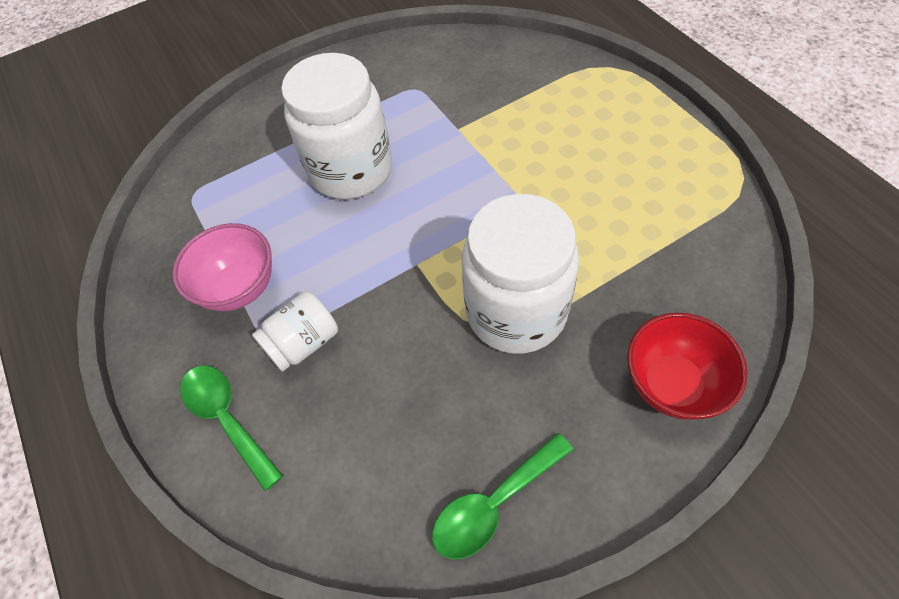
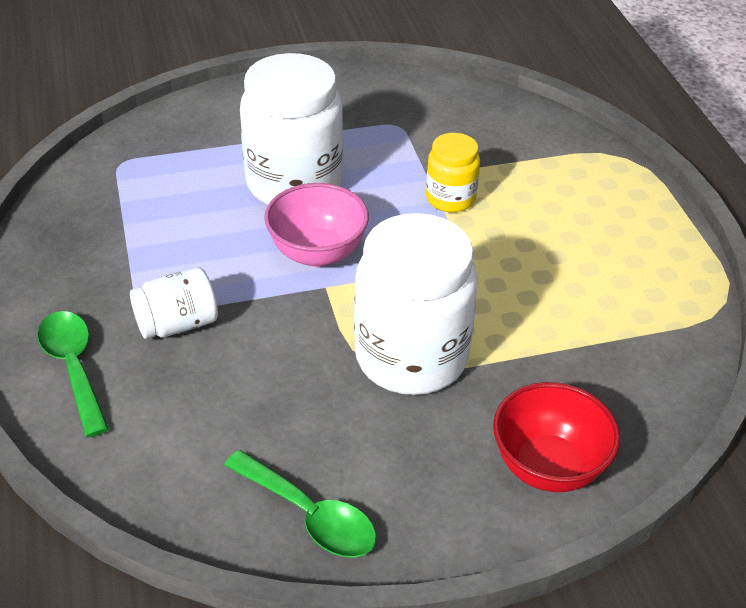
camera: 10 degrees right, 15 degrees down
pink bowl [173,223,272,311] -> pink bowl moved to [264,183,369,267]
green spoon [432,433,573,559] -> green spoon turned 120 degrees counterclockwise [224,450,376,558]
none -> yellow jar [426,133,480,212]

